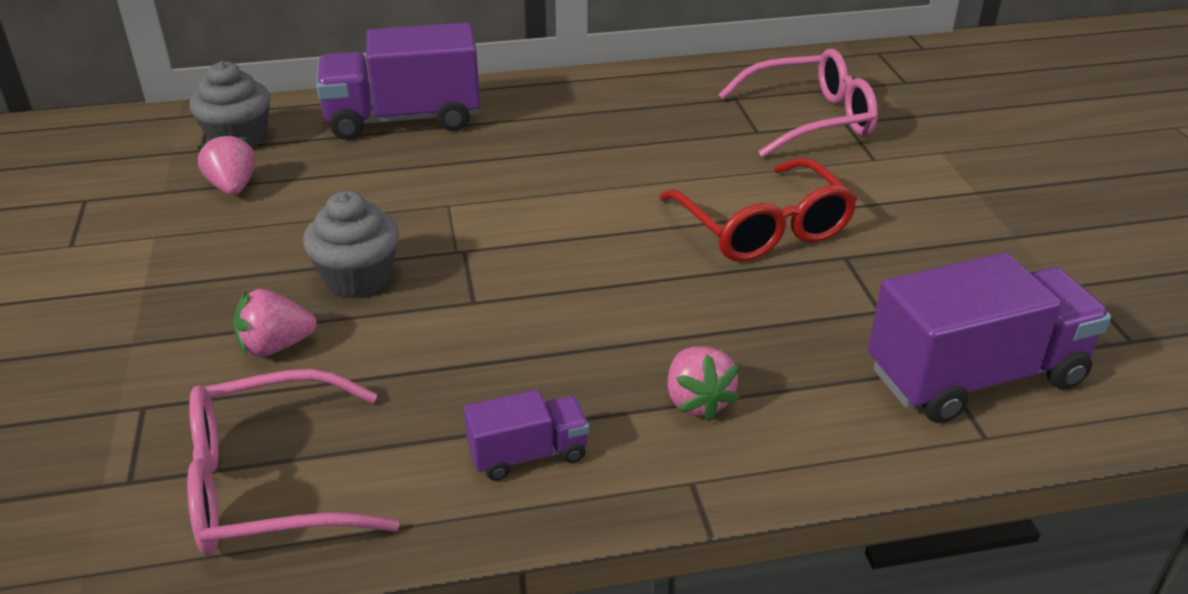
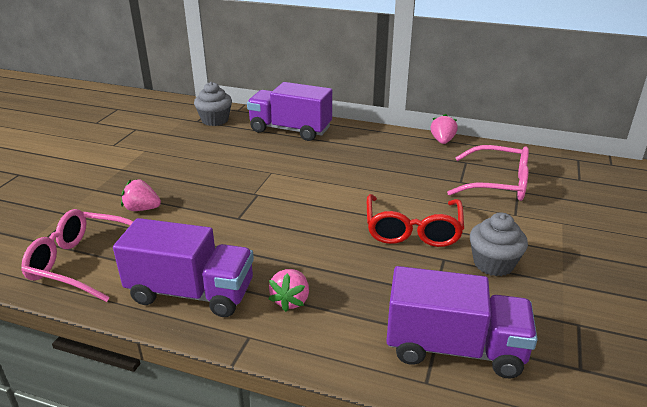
camera: 30 degrees right, 5 degrees down
pink strawberry [197,132,255,195] -> pink strawberry moved to [431,114,458,144]
grey cupcake [303,191,399,298] -> grey cupcake moved to [470,213,528,276]
purple truck [464,390,589,481] -> purple truck [113,218,254,317], size x2.00

